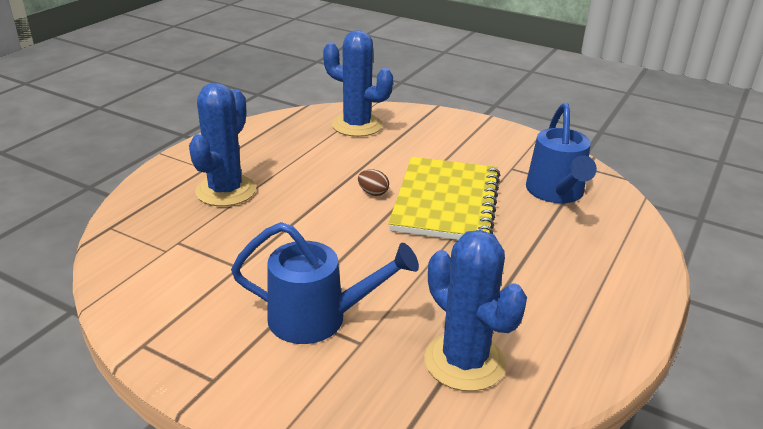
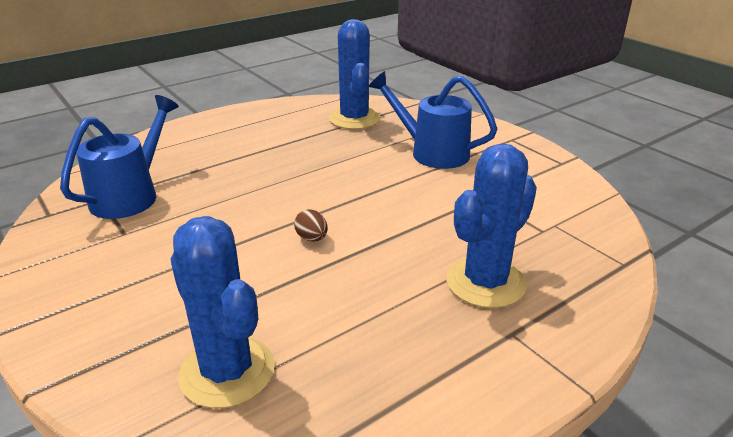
camera: 155 degrees left, 0 degrees up
yellow notebook [388,157,500,240] -> none

